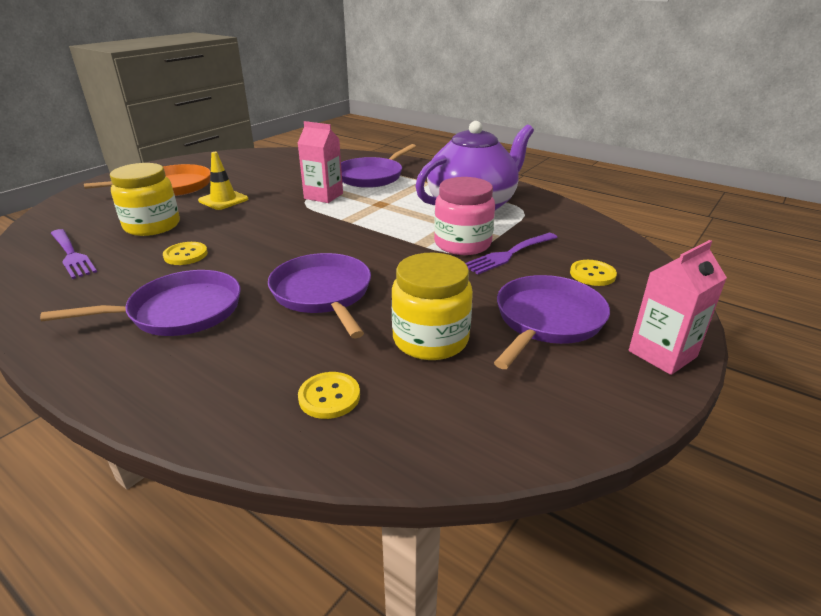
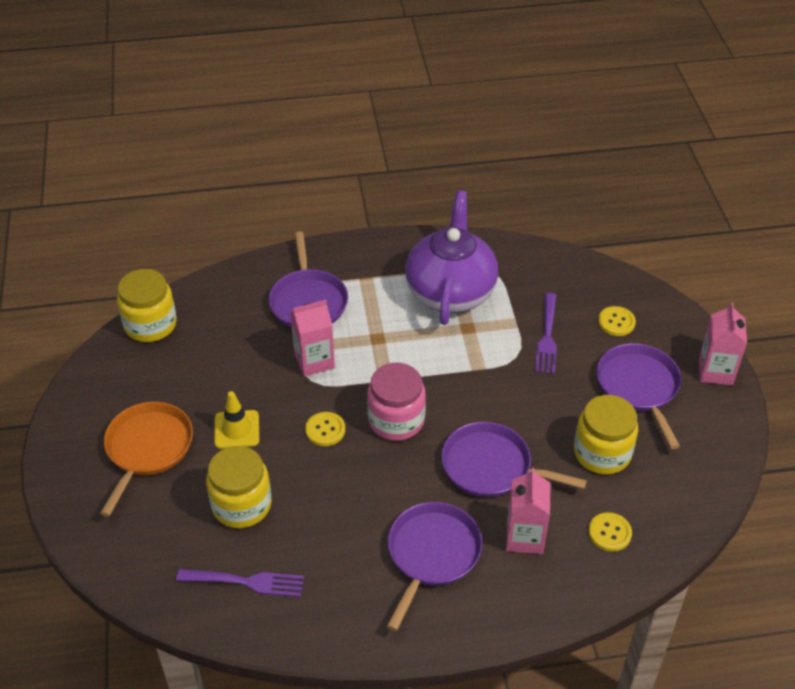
camera: 45 degrees left, 15 degrees up
yellow button [163,242,208,265] -> yellow button moved to [305,412,345,446]
pink jar [434,177,495,255] -> pink jar moved to [367,363,426,441]
none -> yellow jar [117,269,177,342]
none -> pink carton [506,468,550,554]

